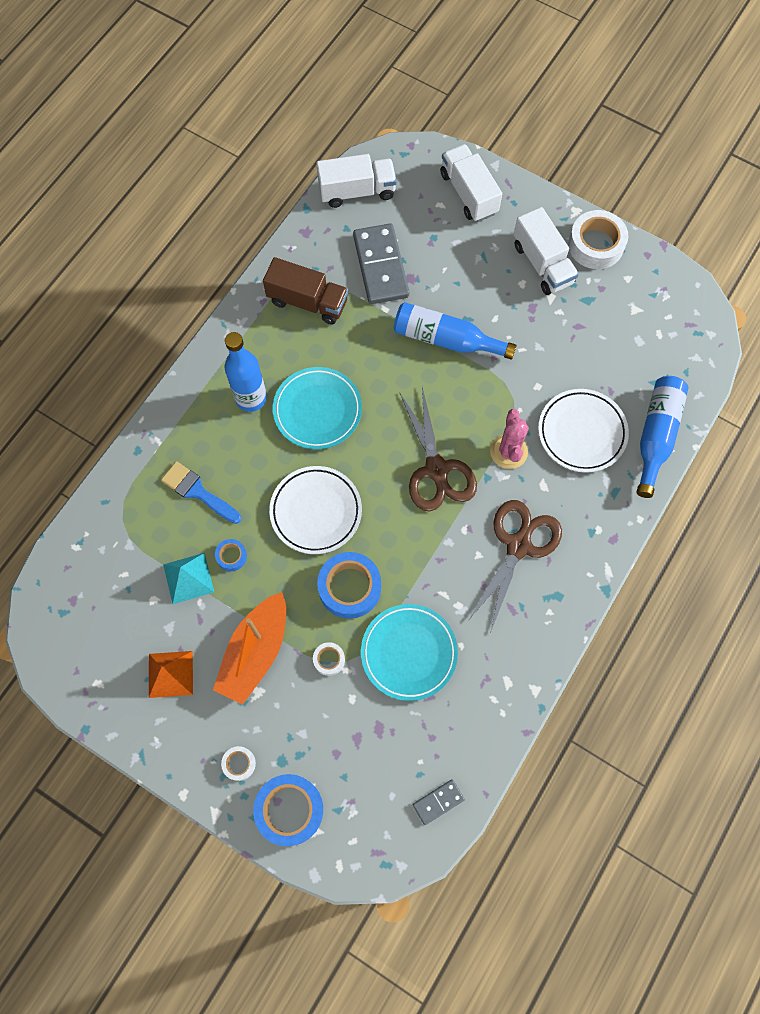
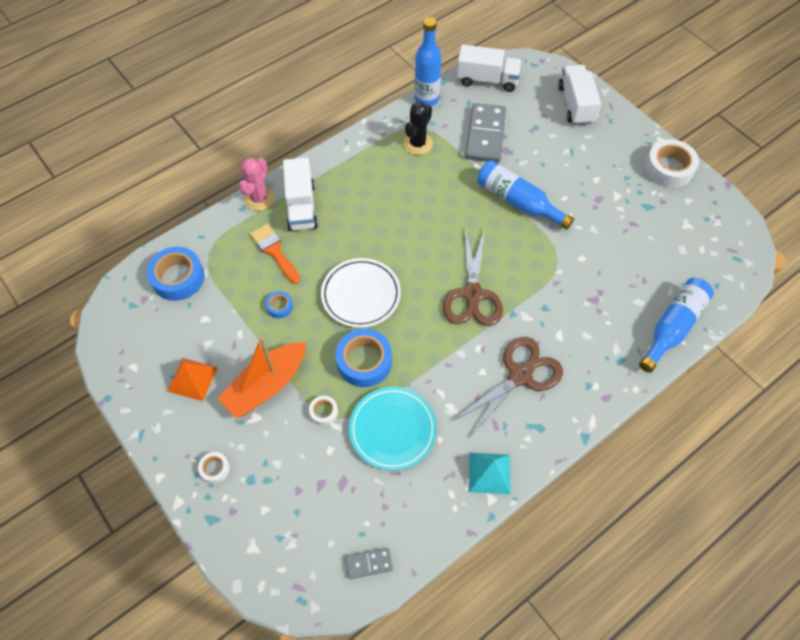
camera: 20 degrees right, 10 degrees down
blue brush [161,461,241,524] -> orange brush [250,224,300,284]
turquoise pyramid [163,553,214,604] -> turquoise pyramid moved to [469,453,510,494]
blue bottle [224,332,267,412] -> blue bottle moved to [414,17,442,106]
blue tape [253,774,323,846] -> blue tape moved to [147,247,205,301]
brown truck [263,257,348,324] -> black cactus [403,102,433,155]
turquoise plate [273,367,362,449] -> none
pink cactus [490,409,529,469] -> pink cactus moved to [239,158,275,211]
white truck [514,207,579,295] -> white truck moved to [283,158,318,231]
white plate [538,389,629,473] -> none

